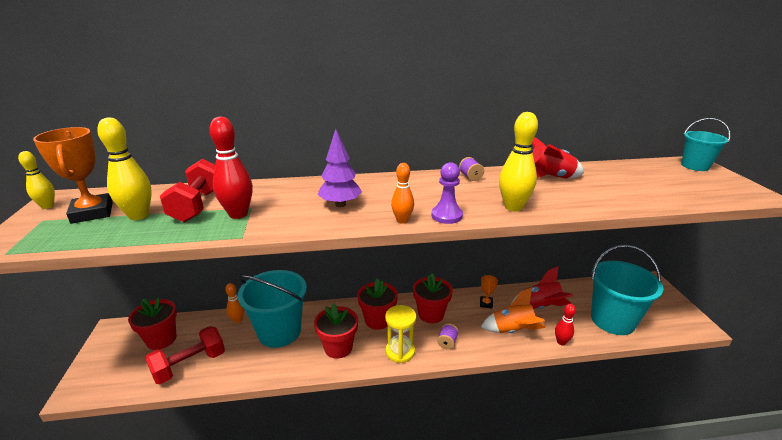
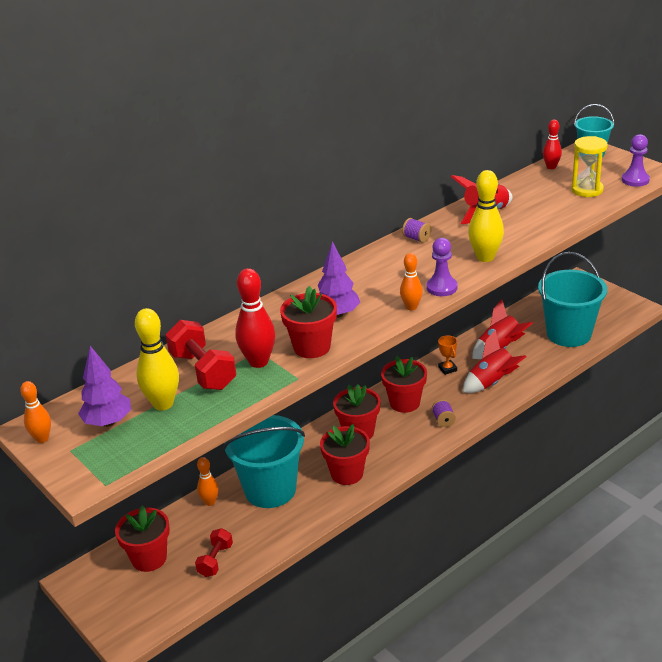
camera: 30 degrees left, 5 degrees up
yellow bowling pin [18,151,55,209] -> orange bowling pin [20,381,51,443]
orange trophy [33,127,113,224] -> purple tree [78,346,131,427]
red dumbbell [145,326,225,384] -> red dumbbell [195,528,233,577], size x0.61
yellow hourglass [385,305,416,363] -> yellow hourglass moved to [571,136,608,197]
orange rocket [481,287,546,333] -> red rocket [463,330,526,393]
red bowling pin [555,304,576,346] -> red bowling pin moved to [543,120,562,169]
none -> red flower pot [280,286,337,358]
none -> purple pawn [622,134,650,187]

